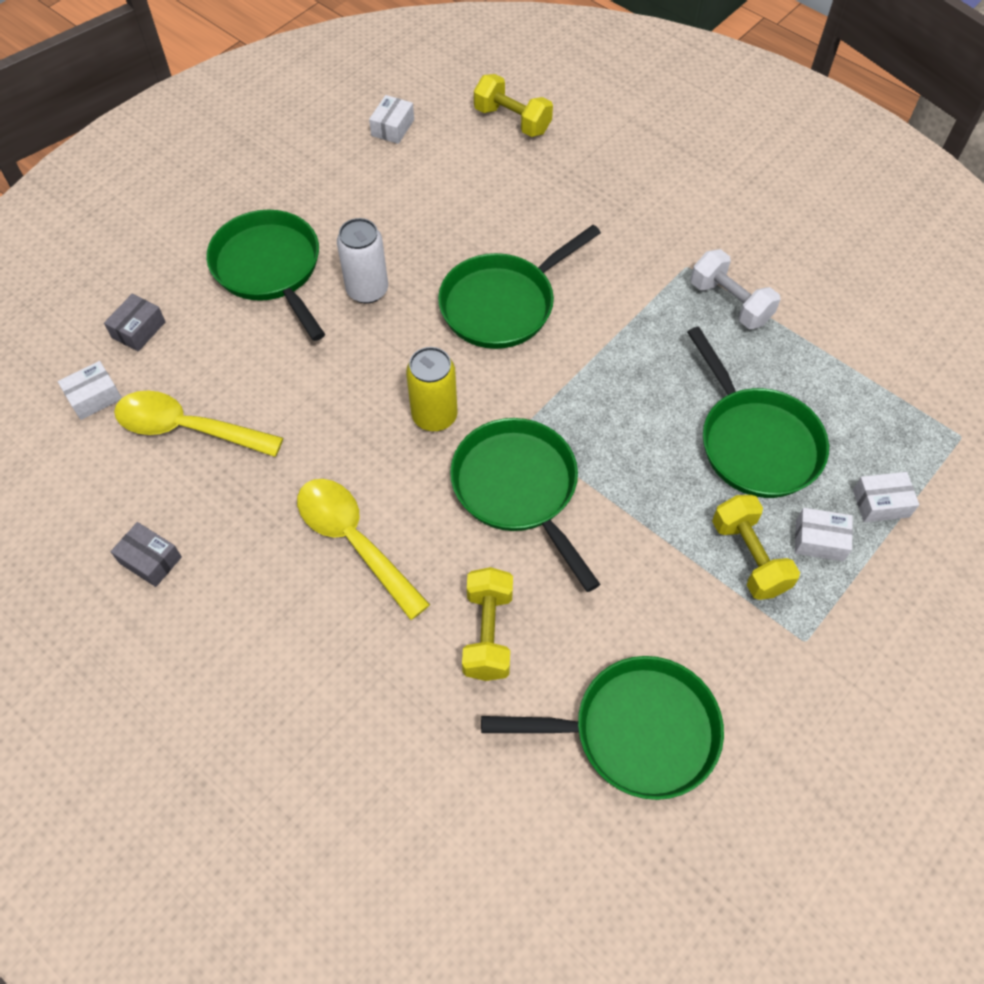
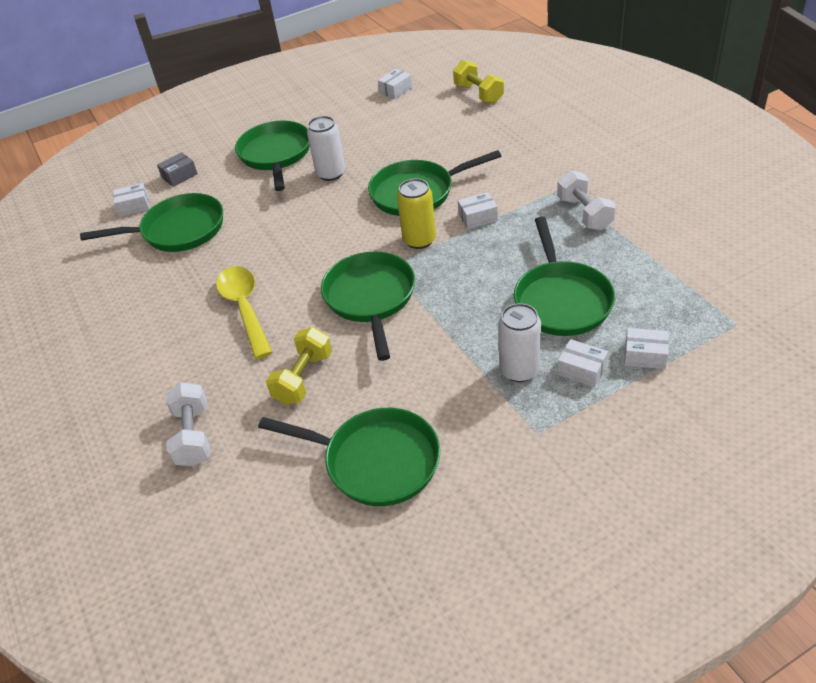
camera: 25 degrees right, 15 degrees down
grey box [110,522,182,587] -> none
yellow spoon [114,391,283,457] -> green pan [80,193,223,252]
yellow can [406,347,458,431] -> yellow can moved to [397,178,436,249]
yellow dumbbell [712,495,800,600] -> white can [498,303,541,382]
none -> white dumbbell [166,382,210,466]
none -> white box [458,192,498,229]

